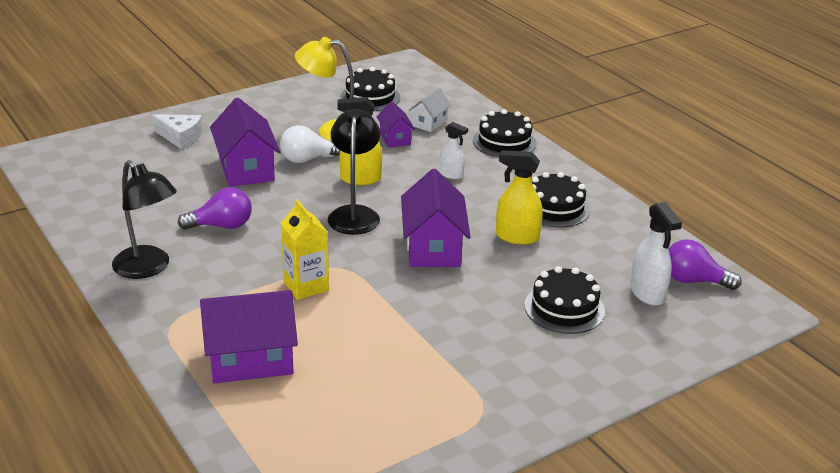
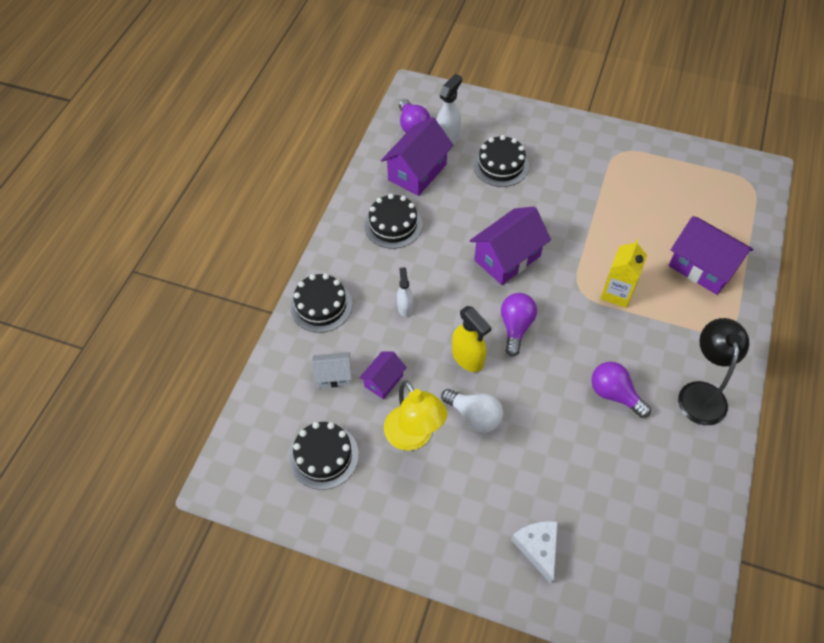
camera: 125 degrees left, 25 degrees up
purple house [210,98,280,187] -> purple house moved to [381,117,453,196]
black lamp [328,109,380,235] -> purple light bulb [501,293,537,357]
yellow spray bottle [496,150,543,245] -> none

